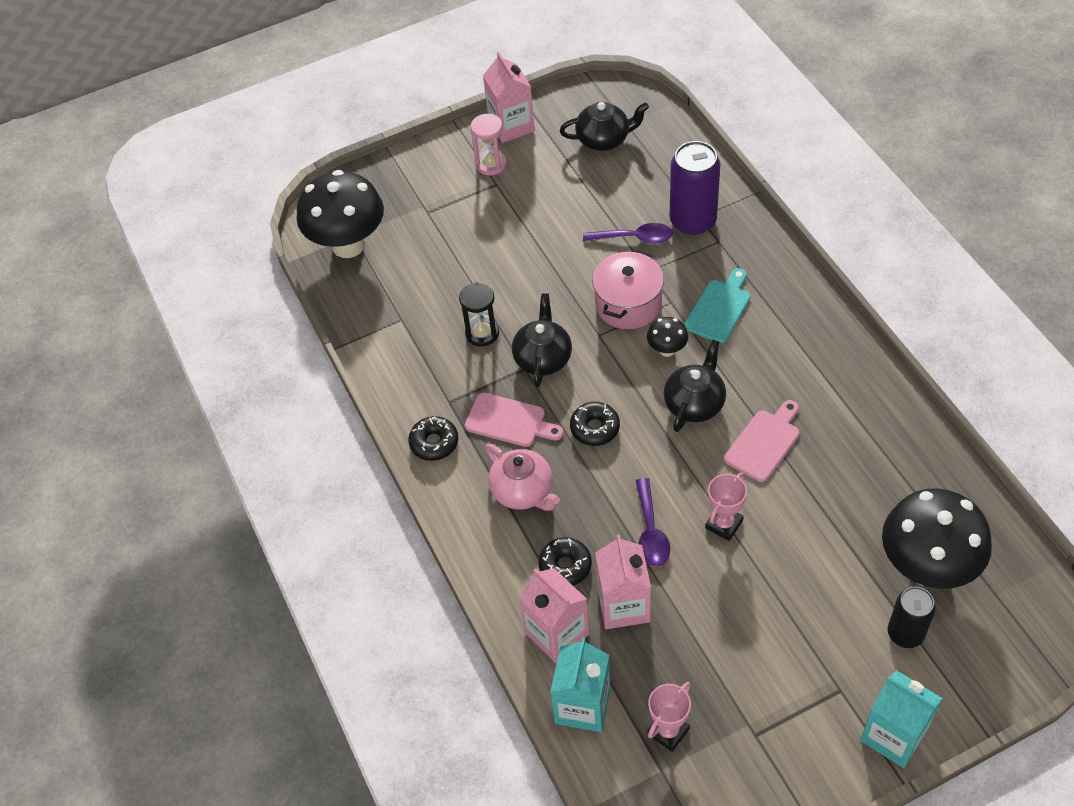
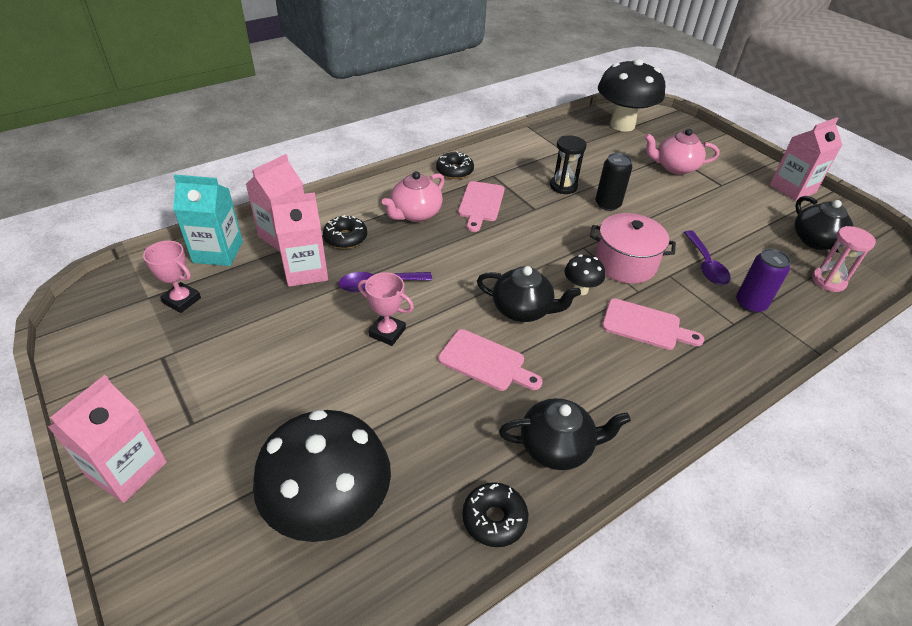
camera: 75 degrees right, 10 degrees down
pink hourglass [470,114,507,176] -> pink hourglass moved to [812,226,876,292]
black teapot [512,293,572,387] -> black teapot moved to [499,398,631,470]
black donut [570,402,620,446] -> black donut moved to [462,482,528,547]
purple can [670,141,720,235] -> purple can [736,248,791,313], size x0.64
turquoise cutting board [684,268,751,343] -> pink cutting board [602,298,704,350]
turquoise carton [860,670,942,768] -> pink carton [48,375,167,503]
black can [888,587,936,648] -> black can moved to [595,153,632,211]
none -> pink teapot [644,129,720,175]

